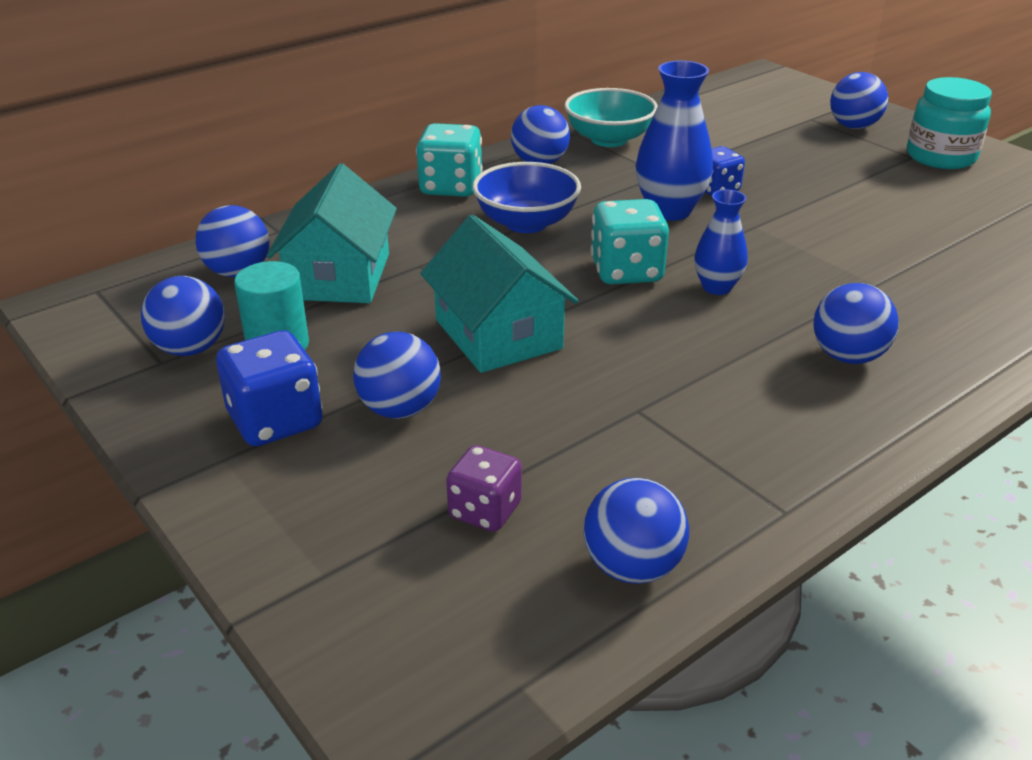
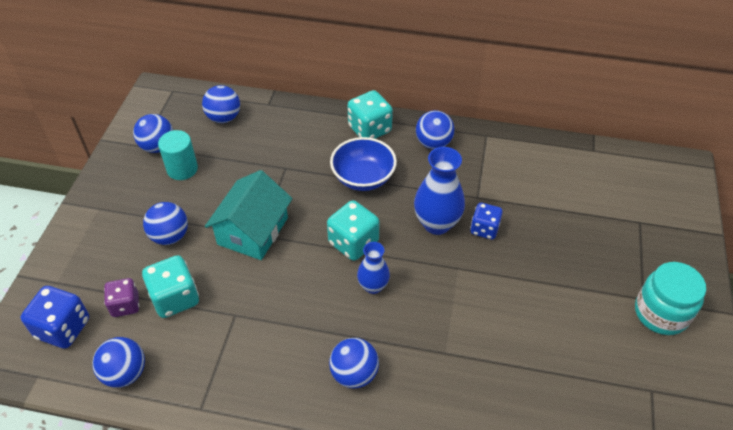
camera: 50 degrees right, 15 degrees up
blue dice [216,330,323,446] -> blue dice moved to [21,286,89,349]
turquoise house [266,163,397,303] -> none
turquoise bowl [564,88,658,147] -> none
blue ball [830,72,888,129] -> none
none -> turquoise dice [142,255,199,318]

